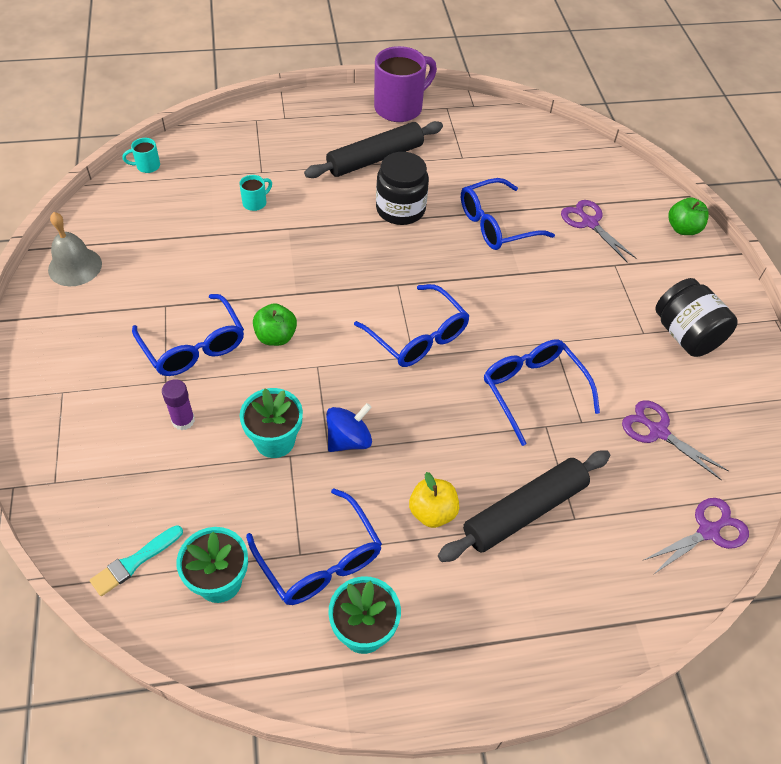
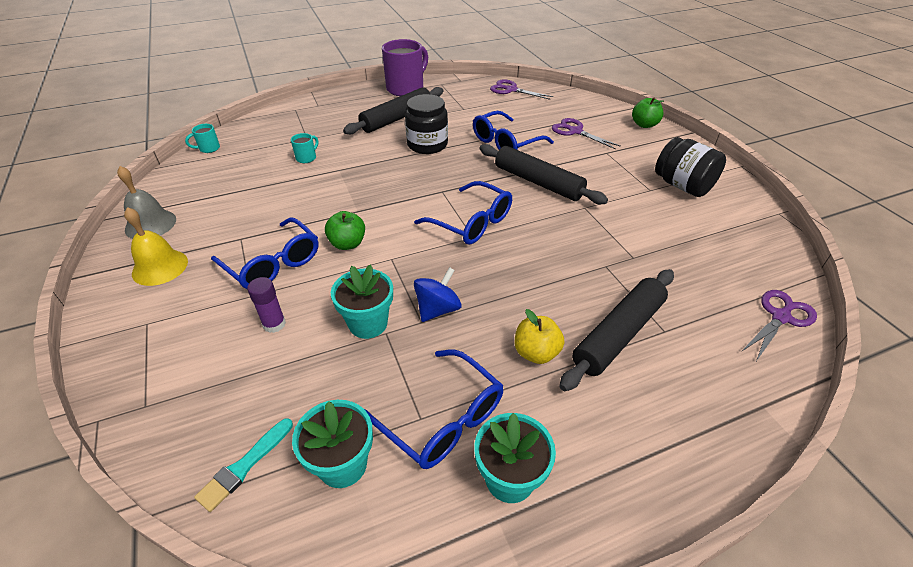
camera: 10 degrees left, 10 degrees down
blue glasses [484,339,600,446] -> none
purple scissors [622,400,728,480] -> purple scissors moved to [490,79,553,100]
none -> yellow bell [124,207,188,286]
none -> black rolling pin [479,144,608,204]

